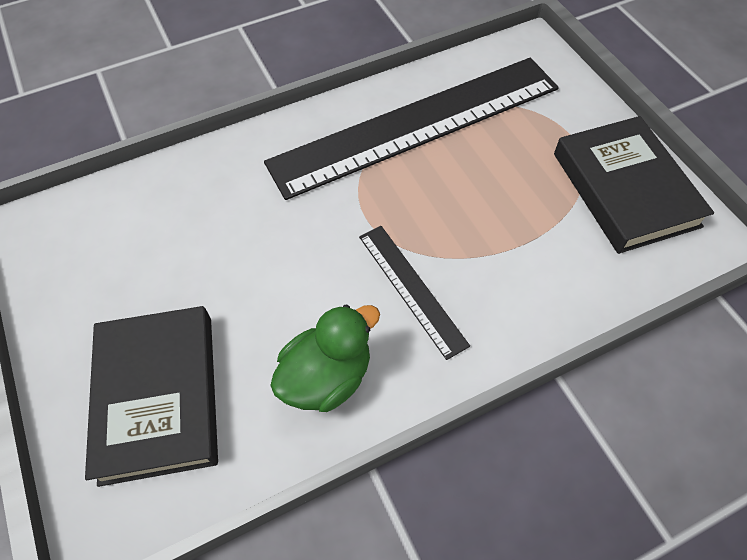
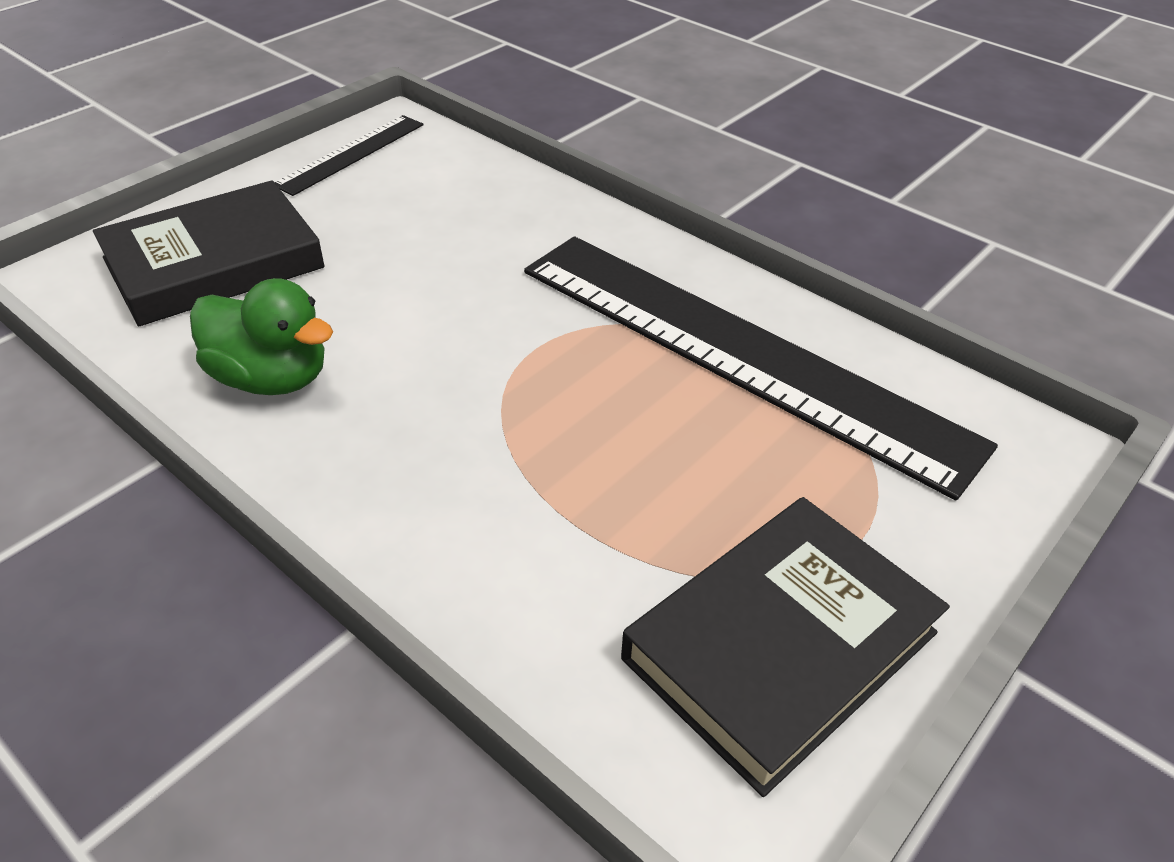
camera: 65 degrees right, 15 degrees down
black ruler [359,226,470,360] -> black ruler moved to [275,115,423,196]

